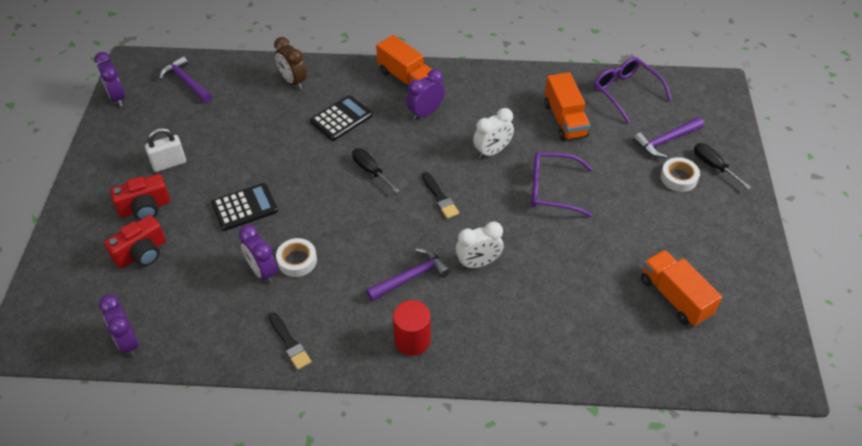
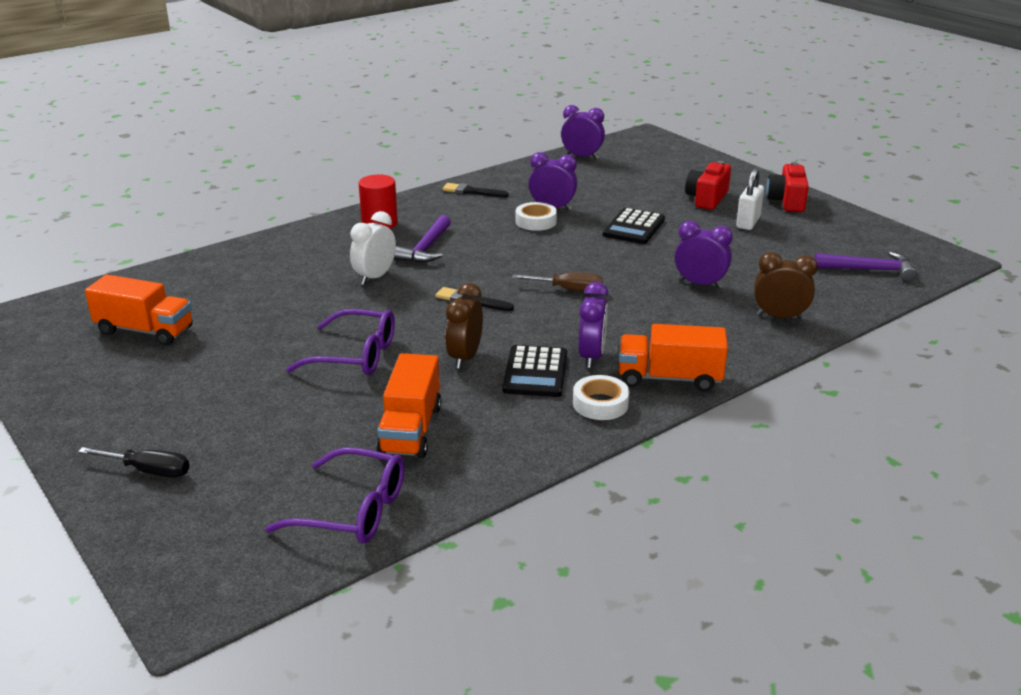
camera: 140 degrees right, 20 degrees down
purple clock [94,52,125,106] -> purple clock moved to [675,221,733,288]
red camera [104,215,166,269] -> red camera moved to [766,162,809,212]
black calculator [310,95,372,141] -> black calculator moved to [502,345,567,397]
black screwdriver [352,148,400,193] -> brown screwdriver [512,273,603,291]
white clock [473,108,514,159] -> brown clock [445,283,483,369]
purple glasses [532,152,593,217] -> purple glasses turned 45 degrees clockwise [286,309,395,375]
orange truck [545,72,590,141] -> orange truck turned 120 degrees counterclockwise [376,353,442,458]
purple hammer [633,117,704,158] -> none
white tape [661,157,700,192] -> white tape moved to [573,375,629,420]

